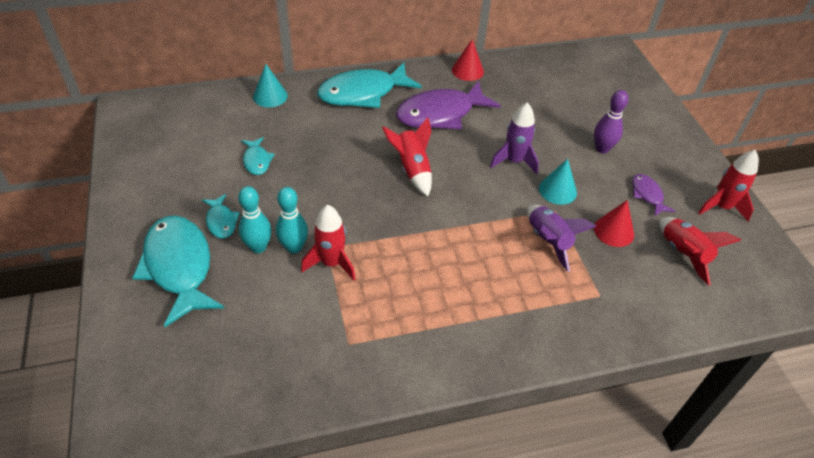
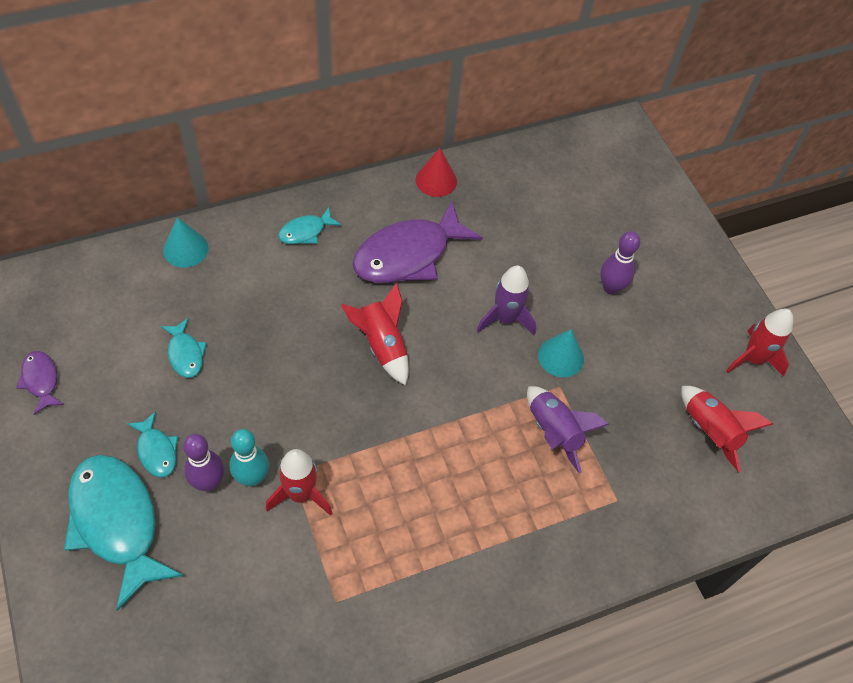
camera: 10 degrees left, 10 degrees up
turquoise bowling pin [238,186,272,253] -> purple bowling pin [183,434,224,491]
turquoise fish [317,62,422,108] -> turquoise fish [278,207,342,244], size x0.48
red cone [594,200,634,247] -> none
purple fish [632,174,675,216] -> purple fish moved to [16,351,64,415]

